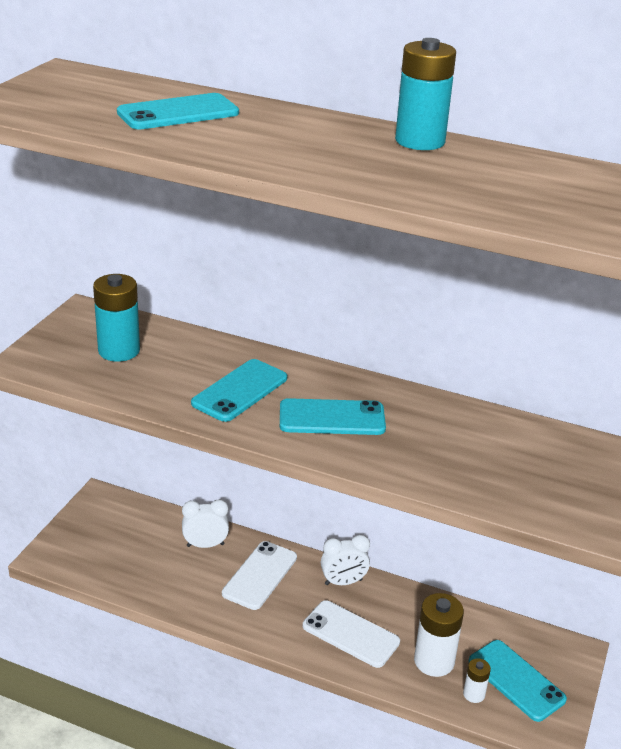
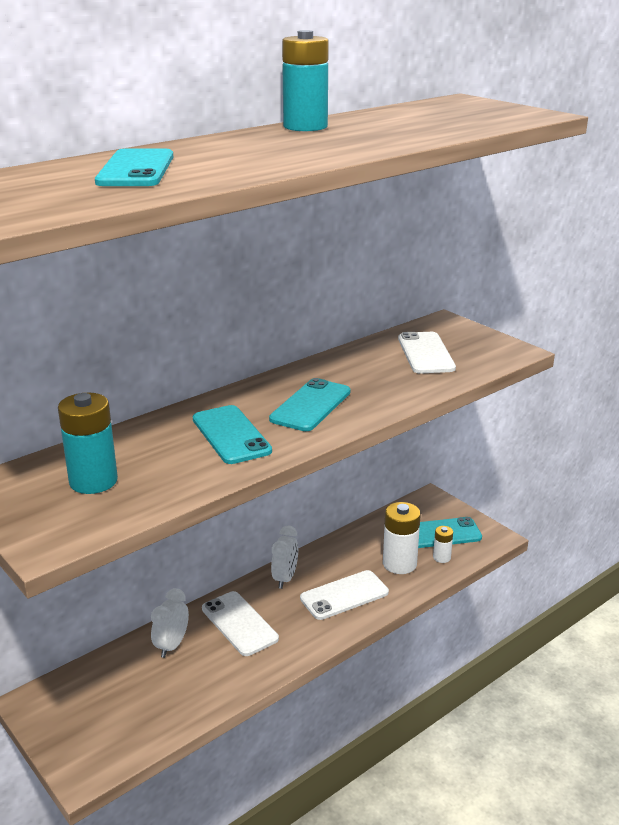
camera: 60 degrees left, 5 degrees down
none -> white phone [398,332,456,373]

